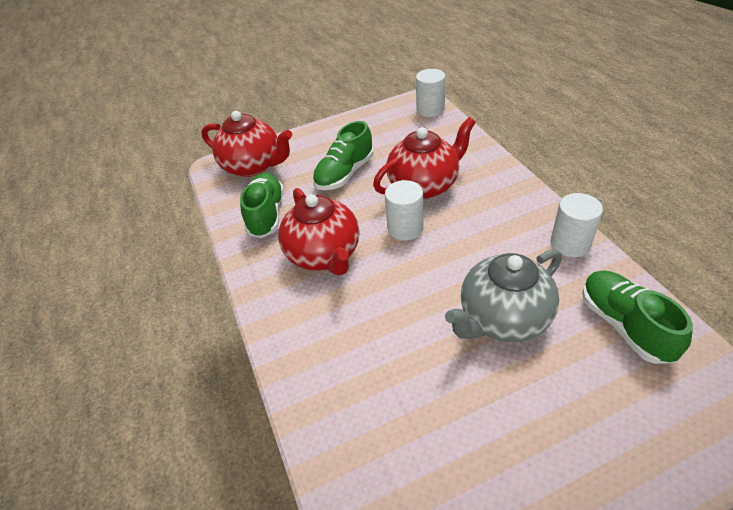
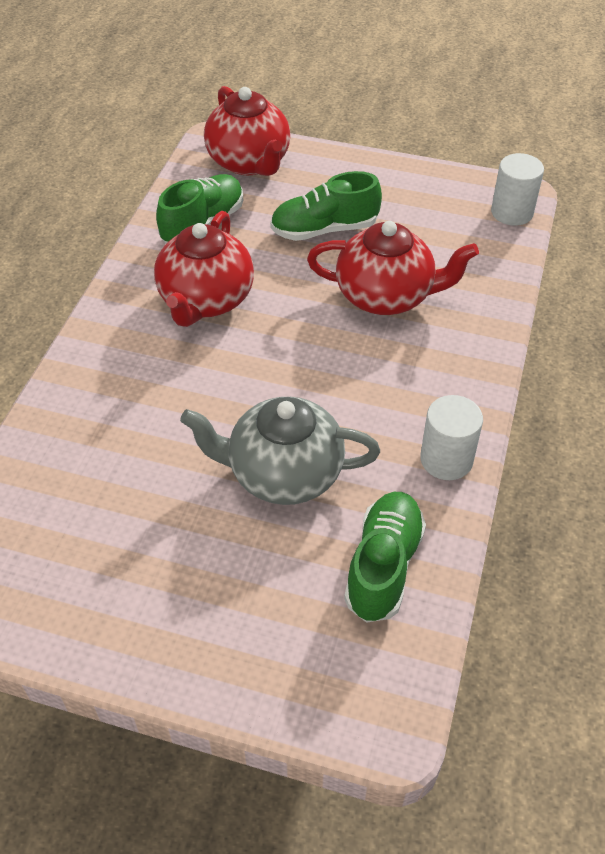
camera: 35 degrees right, 5 degrees up
white cylinder [385,180,424,241] -> none

